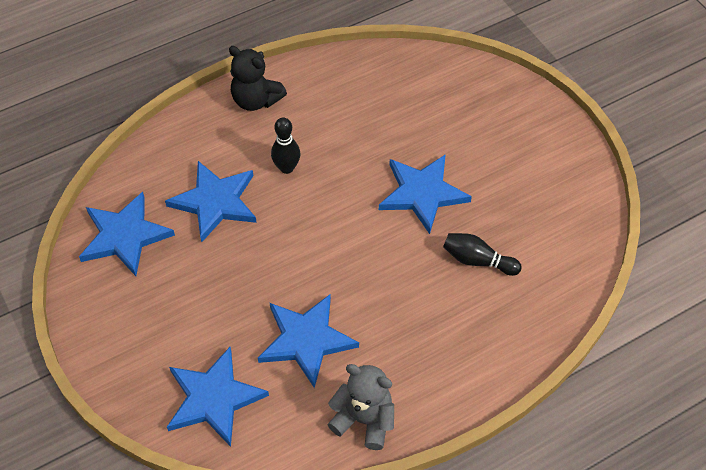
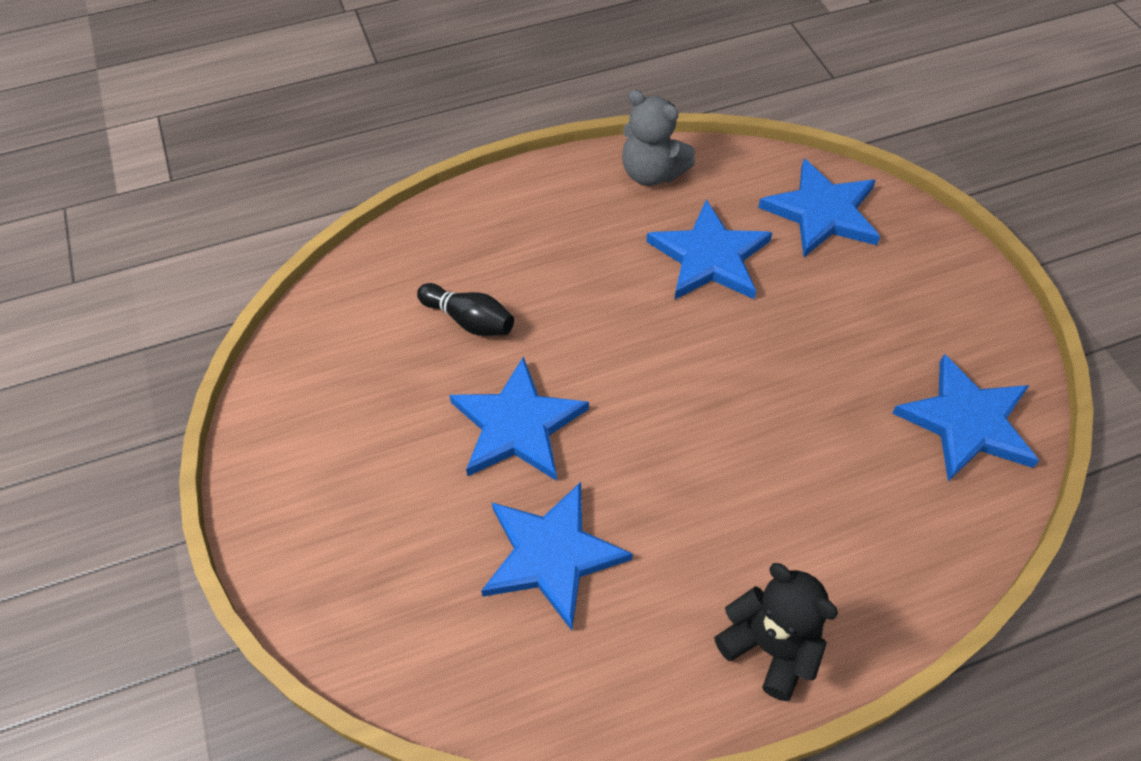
camera: 170 degrees left, 0 degrees up
blue star [165,161,257,242] -> blue star moved to [481,482,633,631]
black bowling pin [271,117,300,174] -> none

